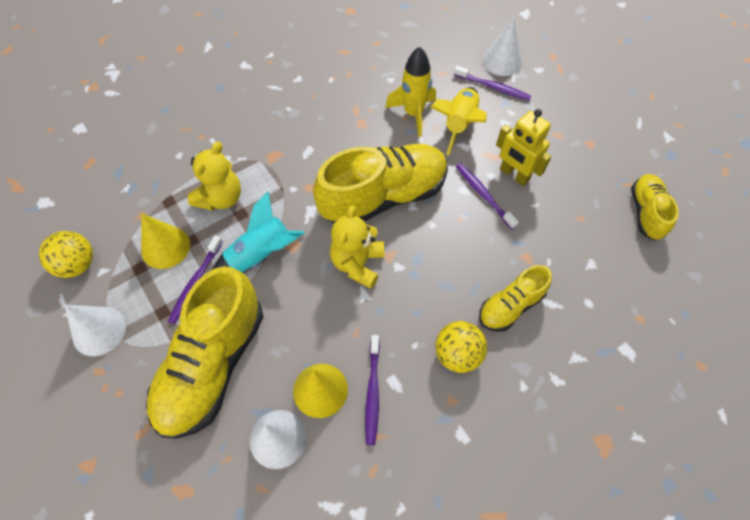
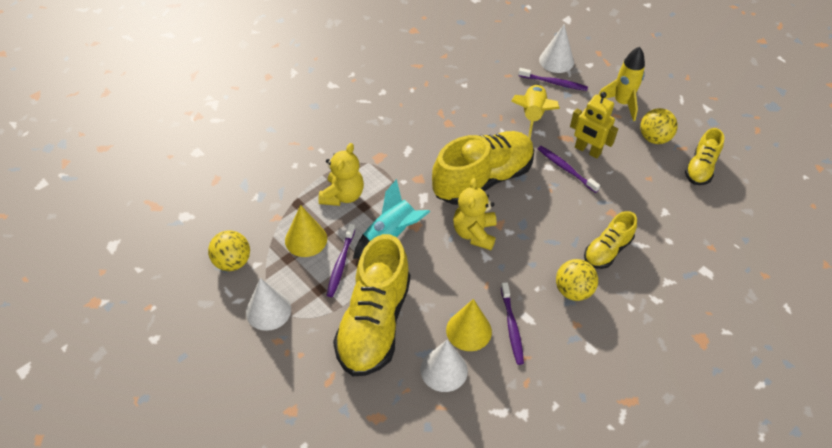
camera: 10 degrees left, 10 degrees down
yellow rocket [385,46,436,137] -> yellow rocket moved to [598,46,645,121]
yellow shoe [631,174,679,241] -> yellow shoe turned 150 degrees counterclockwise [685,128,724,185]
none -> yellow ball [640,108,678,144]

